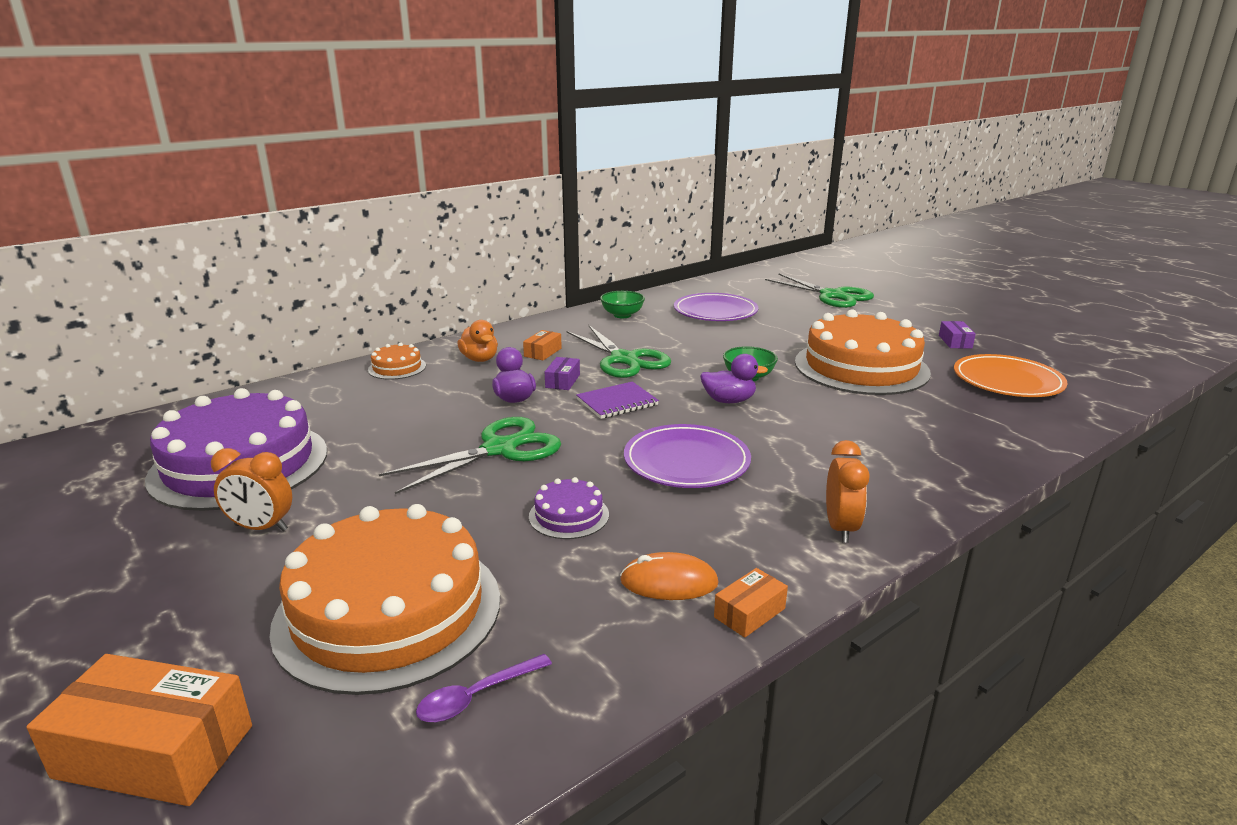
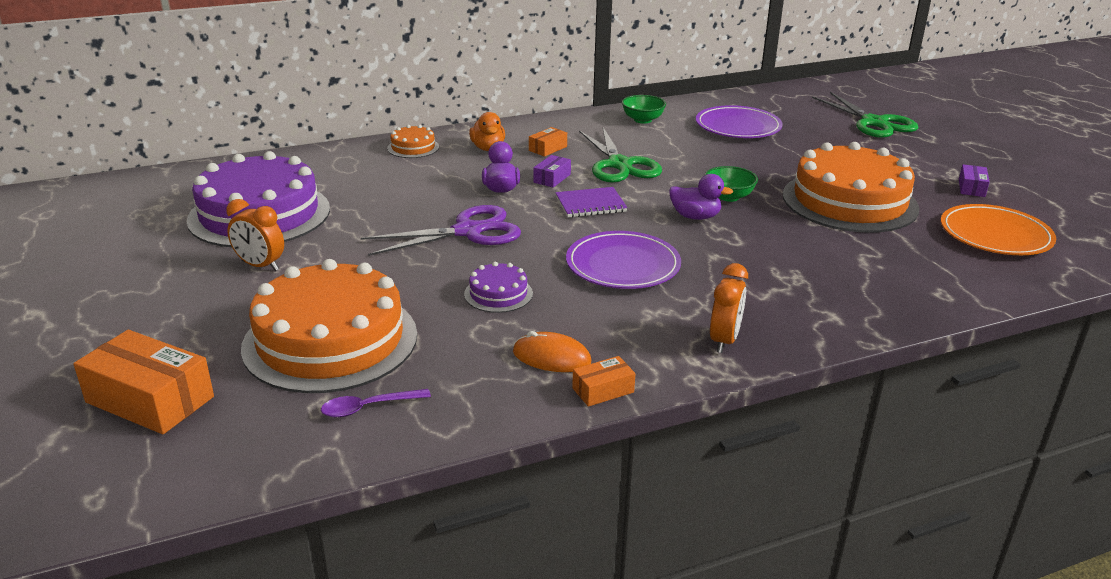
camera: 15 degrees right, 5 degrees up
green scissors [379,417,561,494] -> purple scissors [361,205,521,256]

